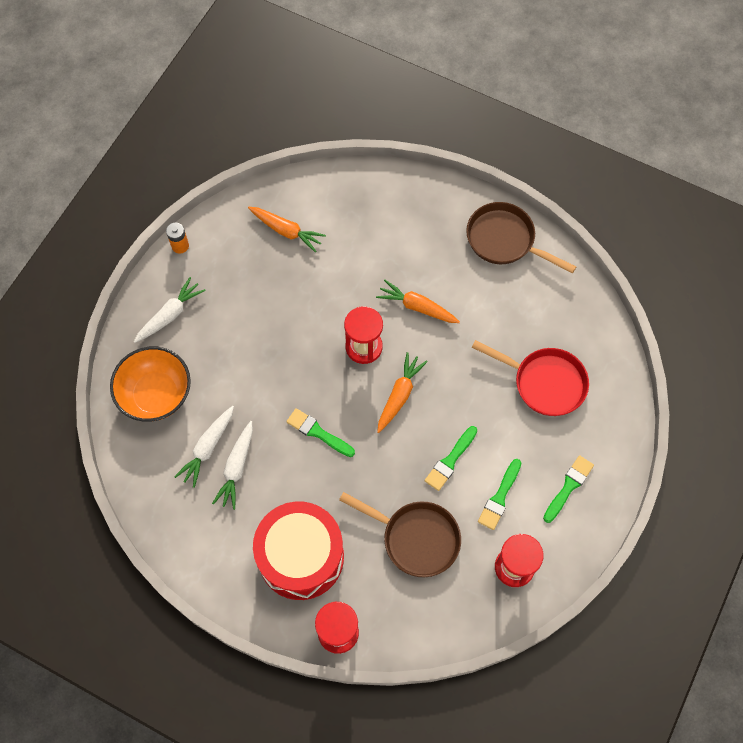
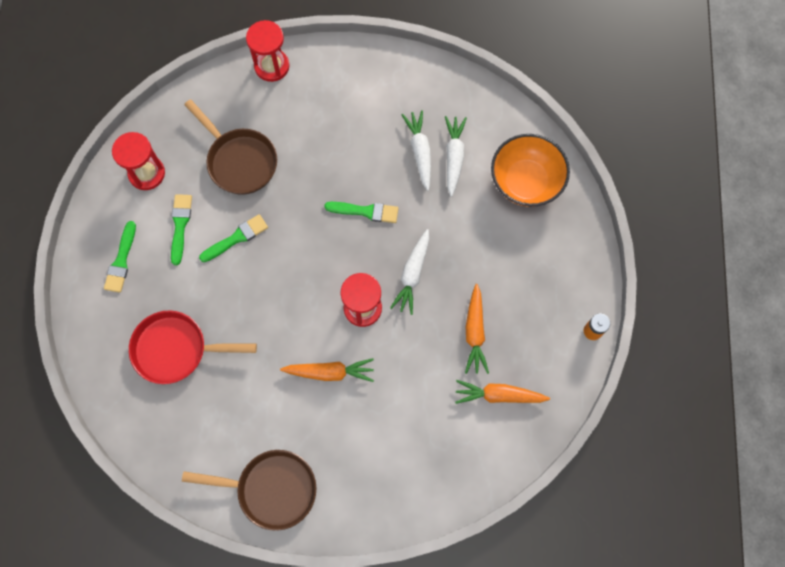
camera: 155 degrees right, 5 degrees up
white carrot [134,277,205,343] -> white carrot moved to [390,229,429,315]
red drum [253,501,344,600] -> none
brown pan [339,492,461,577] -> brown pan turned 135 degrees counterclockwise [184,99,277,195]
orange carrot [377,352,428,433] -> orange carrot moved to [465,284,489,374]
green brush [425,426,477,491] -> green brush turned 45 degrees clockwise [199,214,268,262]

